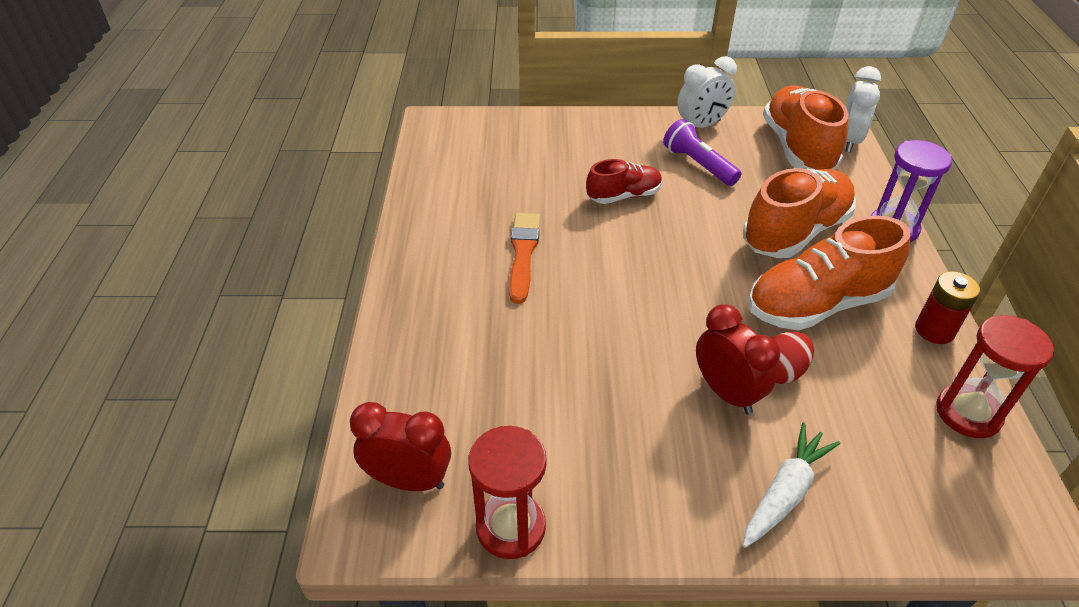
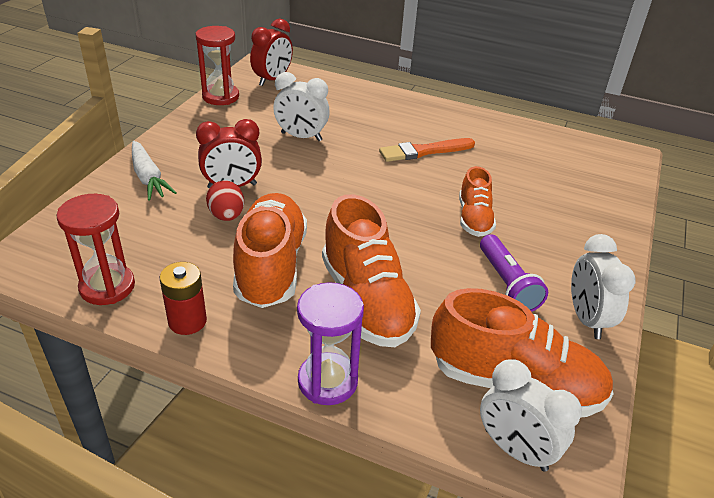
camera: 110 degrees right, 5 degrees down
orange brush [509,213,540,304] -> orange brush turned 135 degrees clockwise [379,138,475,162]
red shoe [586,159,662,204] -> orange shoe [459,166,496,237]
purple flashlight [663,119,741,186] -> purple flashlight turned 90 degrees clockwise [480,234,548,312]
none -> white clock [273,72,330,141]

